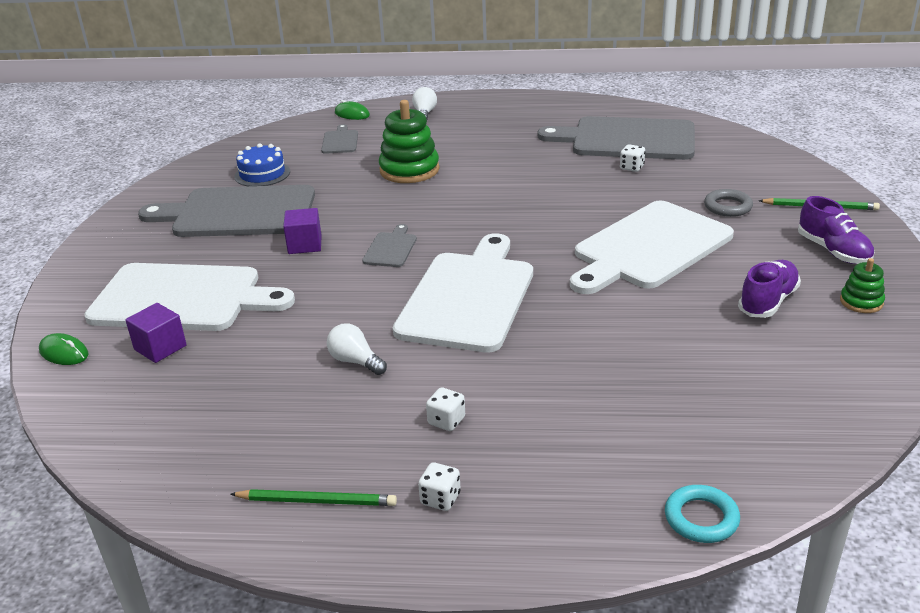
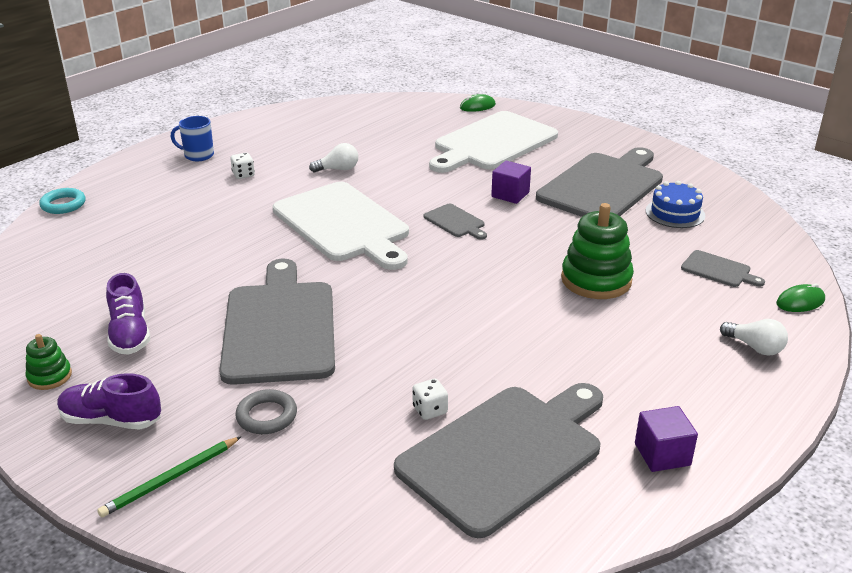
camera: 125 degrees right, 0 degrees up
purple cube [125,303,187,363] -> purple cube moved to [635,406,698,472]
green pencil [230,489,397,506] -> none
white dice [418,462,461,511] -> blue mug [171,116,214,161]
white cutting board [570,201,734,294] -> grey cutting board [219,259,335,385]

